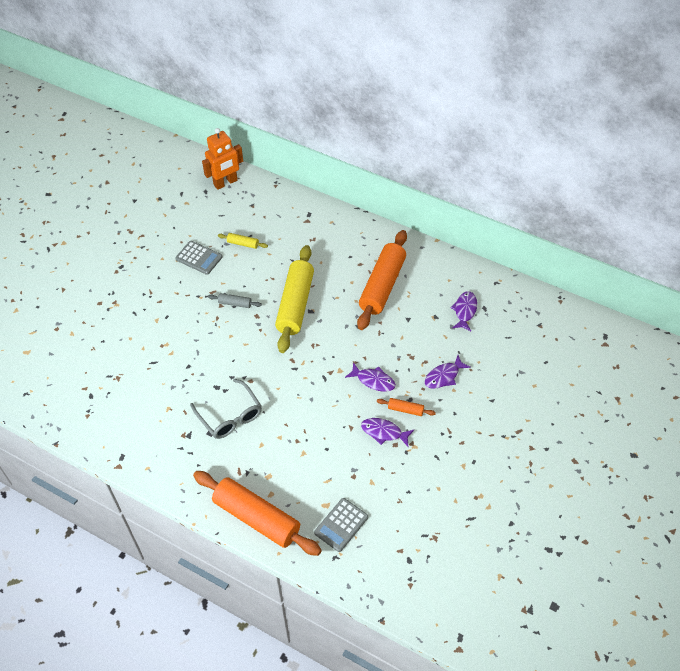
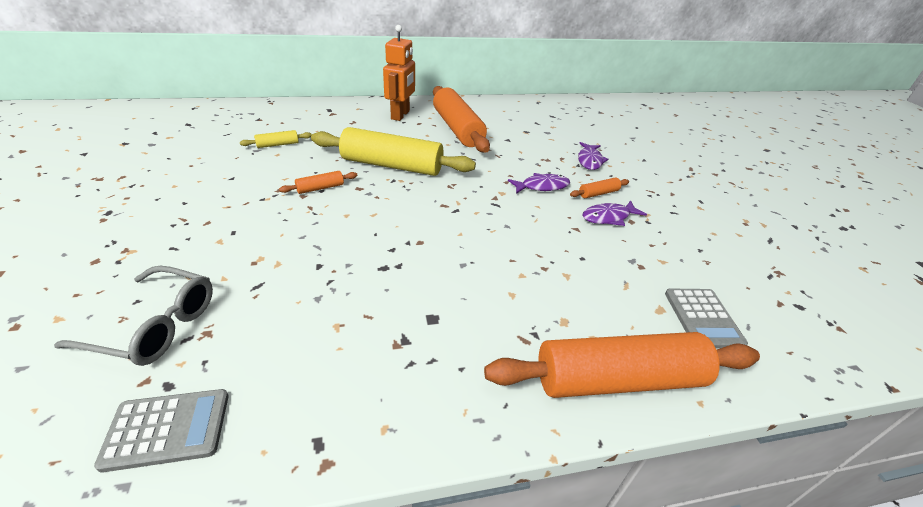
camera: 45 degrees left, 15 degrees down
grey calculator [175,241,222,275] -> grey calculator moved to [94,389,228,473]
grey glasses [190,378,262,439] -> grey glasses moved to [54,265,213,366]
orange robot [202,128,243,190] -> orange robot moved to [383,25,415,121]
grey rolling pin [208,293,262,308] -> orange rolling pin [279,171,358,194]
yellow rolling pin [275,245,314,353] -> yellow rolling pin turned 45 degrees counterclockwise [311,127,476,176]
purple fish [450,291,477,331] -> none

